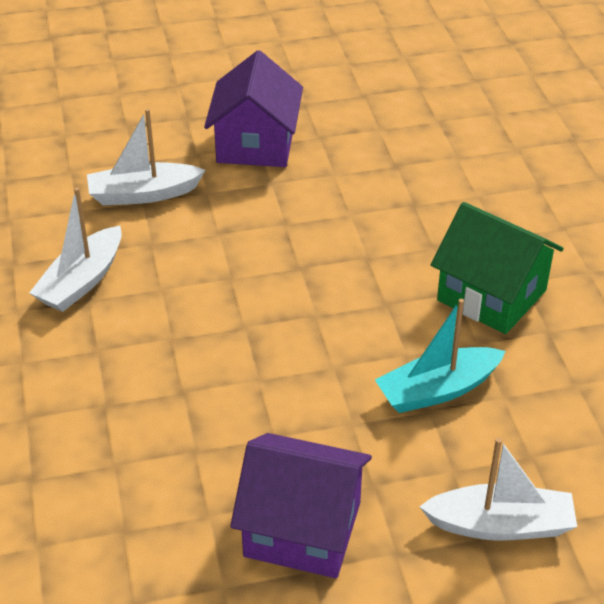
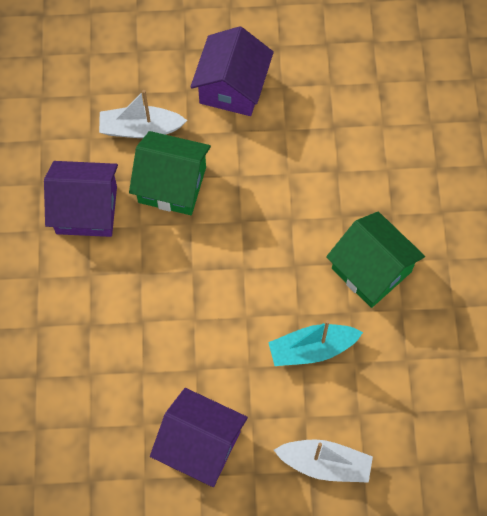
camera: 10 degrees right, 25 degrees up
white boat [29,187,122,312] -> purple house [44,161,118,237]
none -> green house [129,131,211,215]

